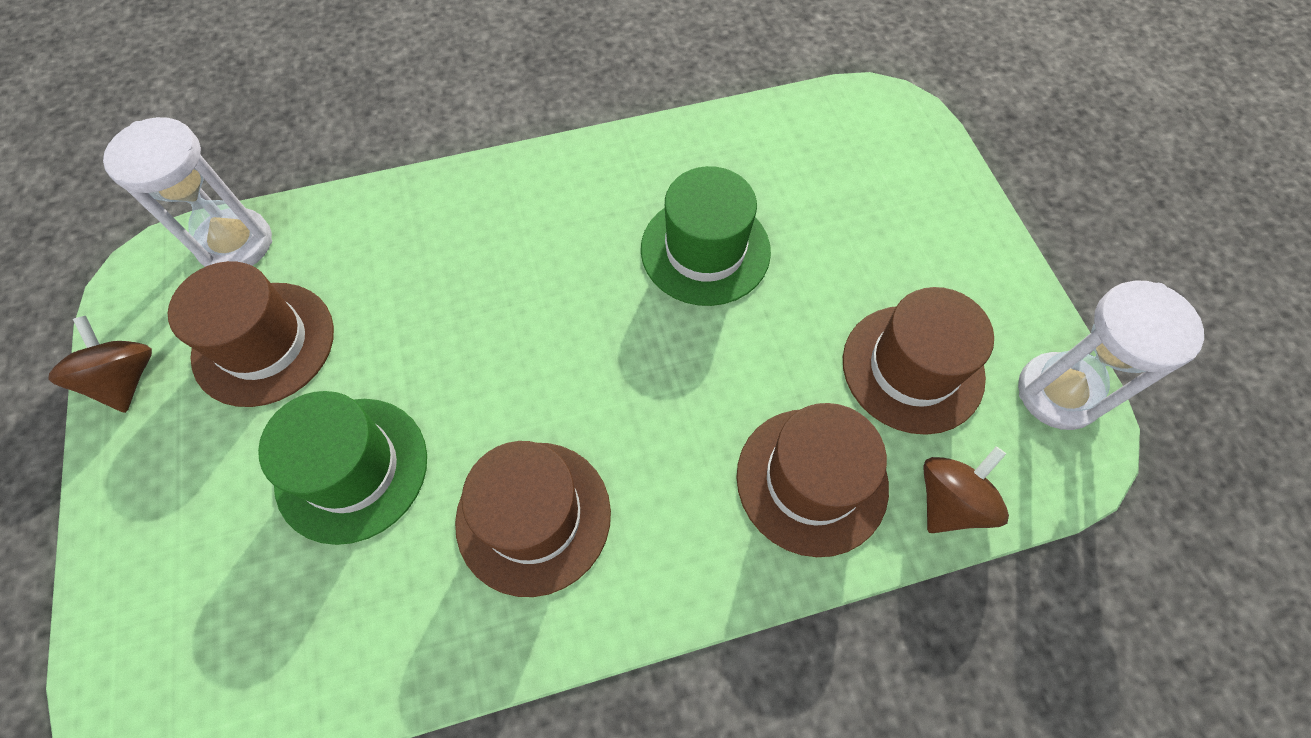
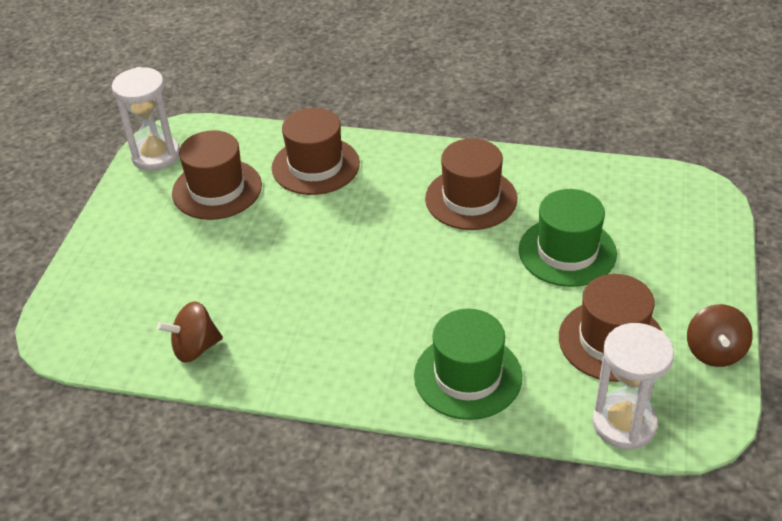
camera: 150 degrees left, 20 degrees down
green hat [641,166,771,306] -> green hat moved to [414,309,522,420]
brown spinning top [923,447,1009,533] -> brown spinning top moved to [157,301,223,363]

